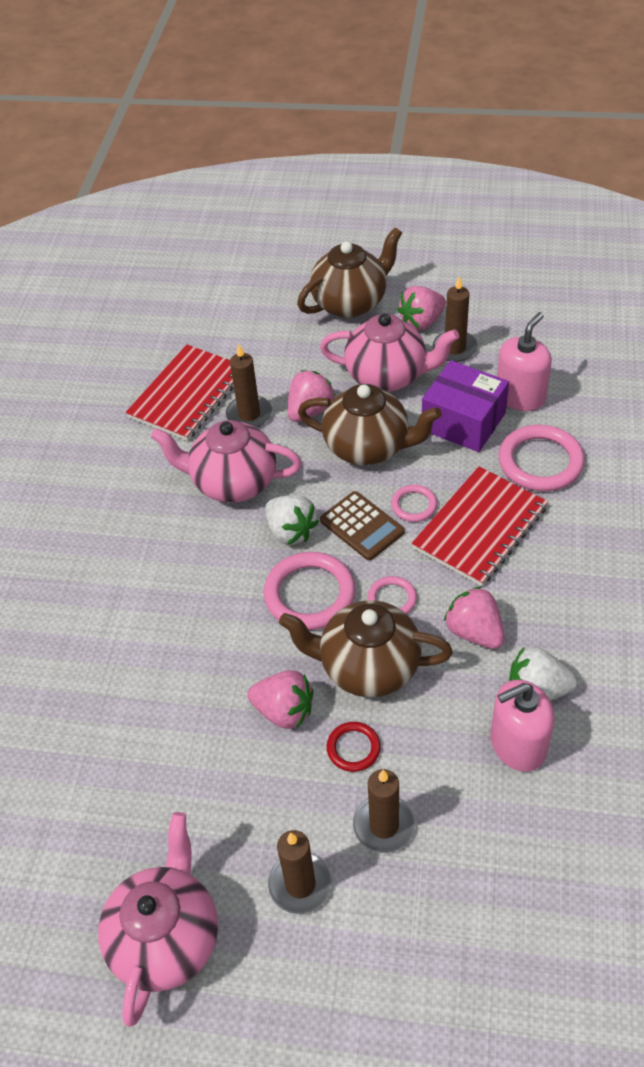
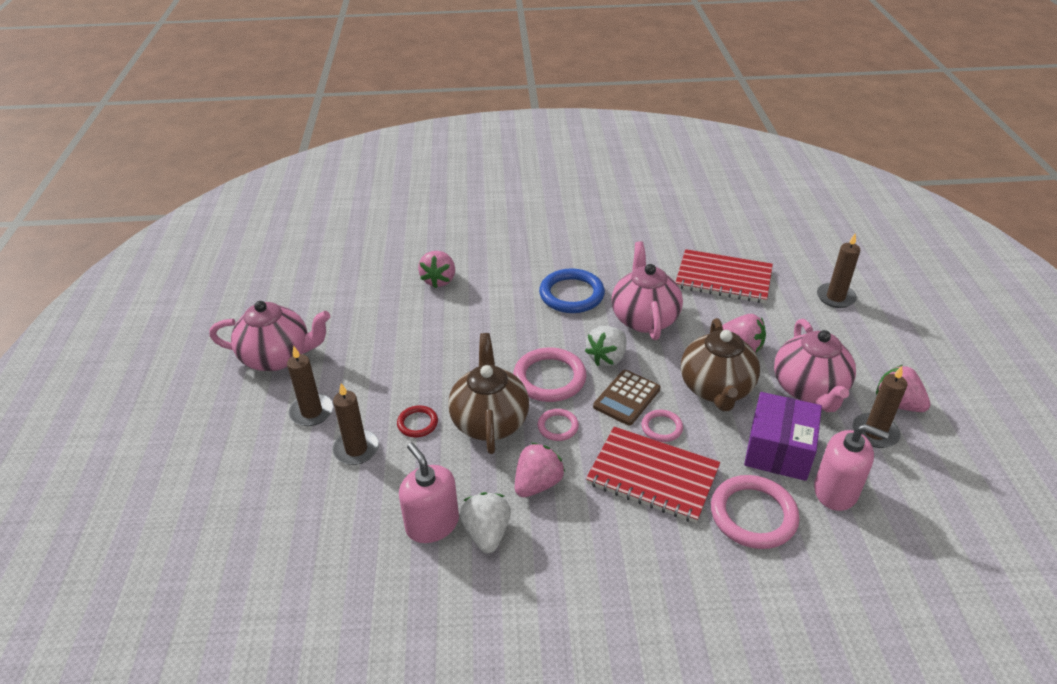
camera: 75 degrees right, 10 degrees down
brown candle [226,344,272,428] -> brown candle moved to [817,233,861,308]
pink strawberry [247,670,313,729] -> pink strawberry moved to [418,251,455,288]
brown teapot [297,227,402,318] -> none
none -> blue ring [539,268,605,313]

